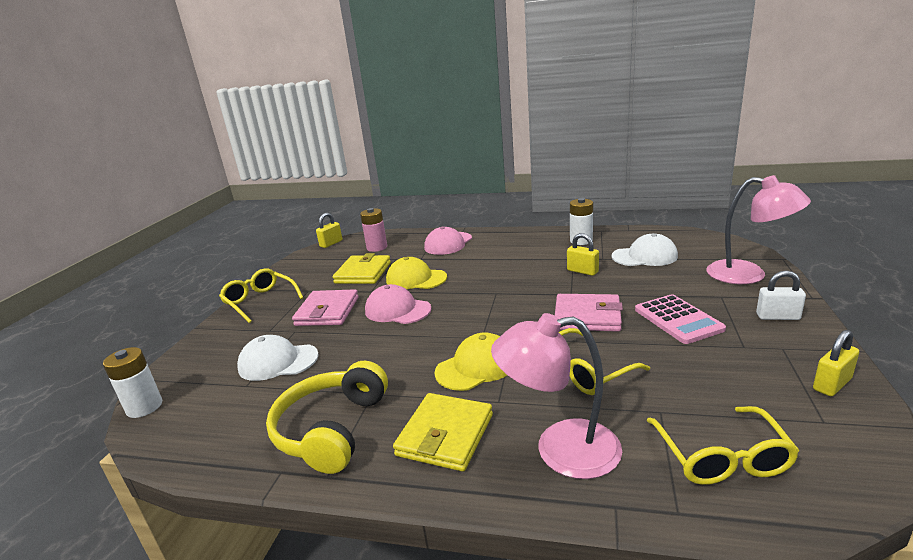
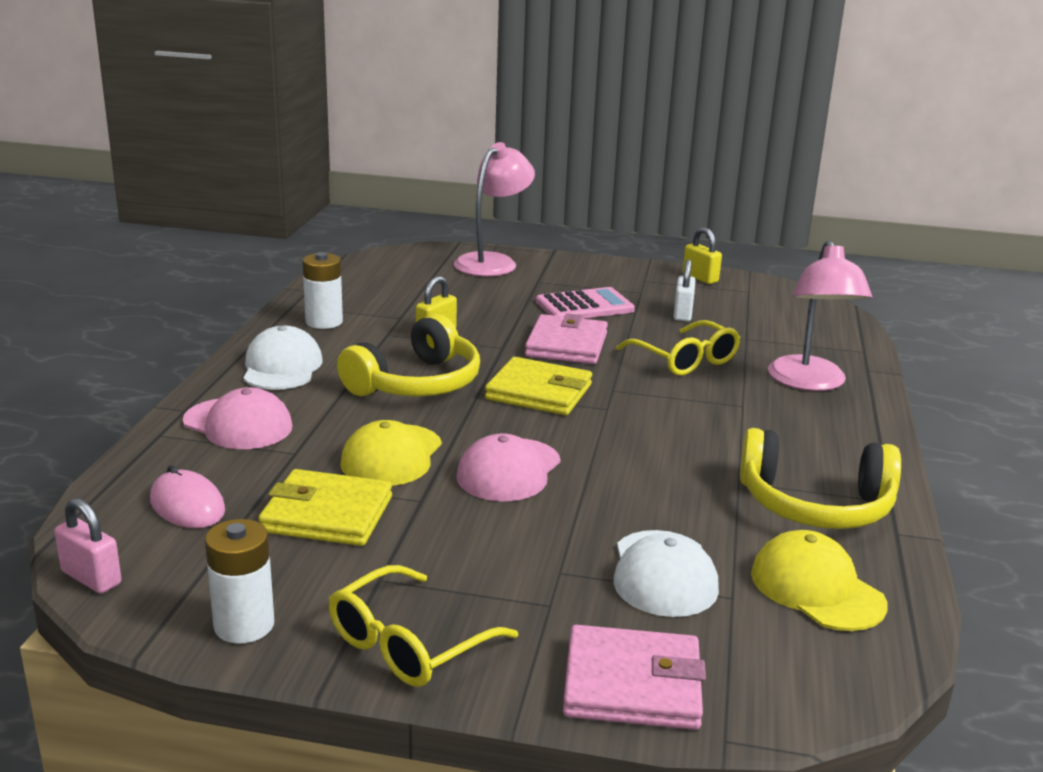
camera: 95 degrees left, 0 degrees up
white battery [103,347,162,418] -> white battery moved to [205,519,274,644]
pink wallet [292,289,359,326] -> pink wallet moved to [563,625,706,730]
yellow padlock [316,213,342,248] -> pink padlock [54,498,122,593]
pink battery [360,208,387,252] -> pink mouse [150,465,225,528]
yellow wallet [393,393,493,472] -> yellow wallet moved to [485,357,592,415]
yellow cap [434,332,507,391] -> yellow cap moved to [751,530,887,631]
white cap [612,233,678,266] -> white cap moved to [243,326,323,390]
yellow glasses [647,406,799,485] -> none
white padlock [756,271,806,320] -> white padlock moved to [674,259,696,321]
none -> yellow headphones [337,314,480,397]

